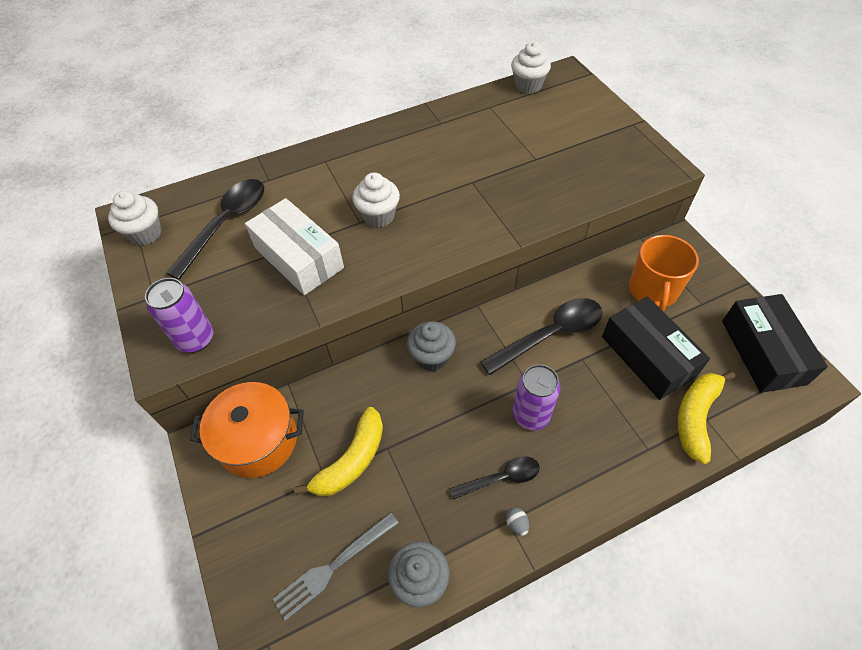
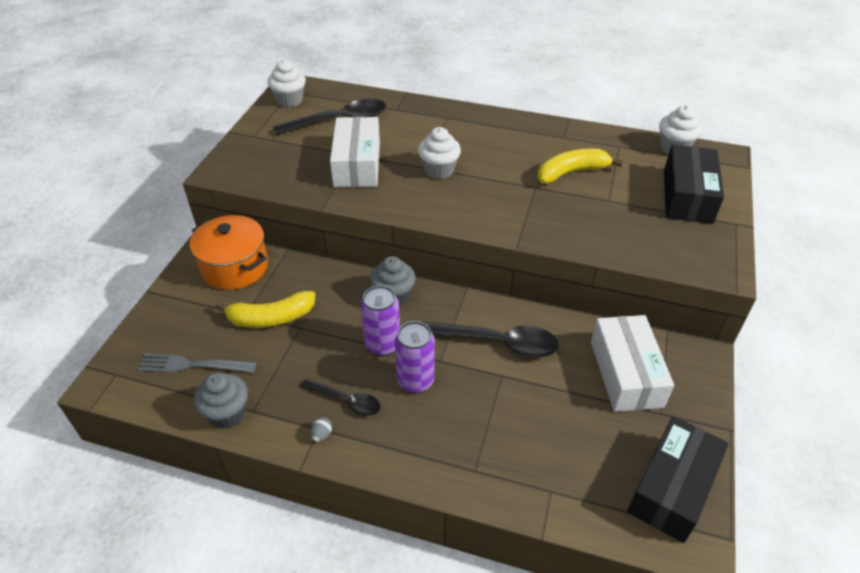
camera: 40 degrees right, 10 degrees down
purple can [145,278,214,353] -> purple can moved to [361,285,400,356]
black box [602,296,710,400] -> black box moved to [664,145,724,224]
orange mug [629,235,699,312] -> white box [591,315,674,412]
yellow banana [678,371,735,464] -> yellow banana moved to [537,149,623,184]

